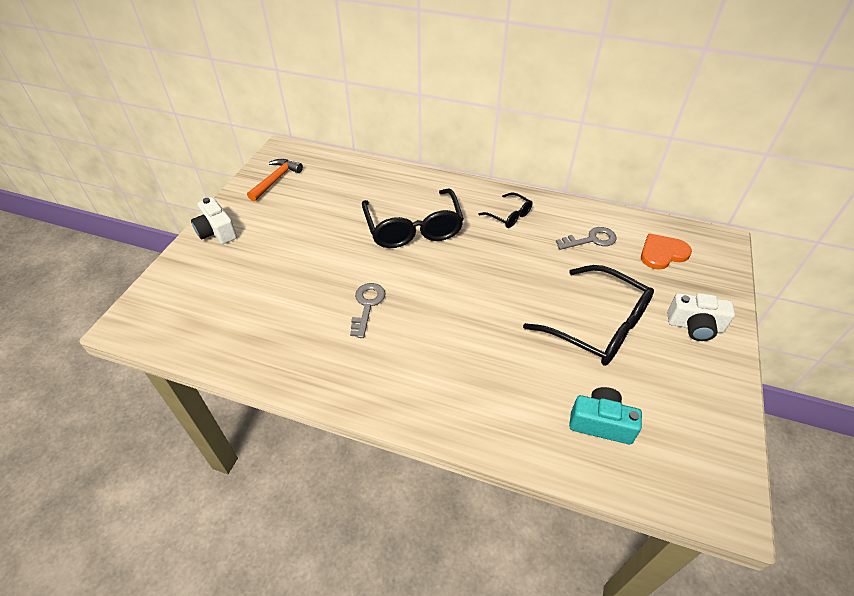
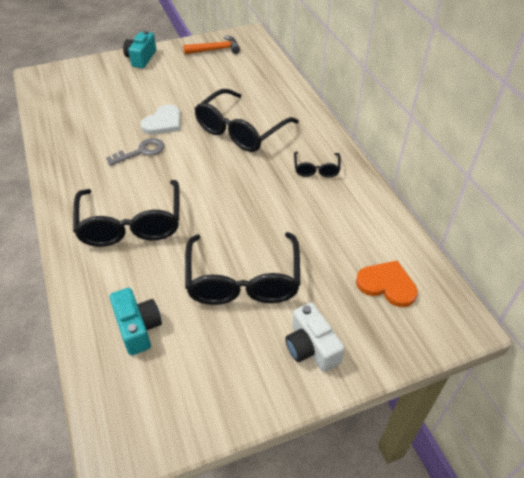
camera: 50 degrees right, 0 degrees up
white camera [191,197,237,244] -> turquoise camera [123,30,156,68]
grey key [556,227,617,250] -> none
none -> black glasses [73,180,179,247]
none -> white heart [140,104,180,134]

